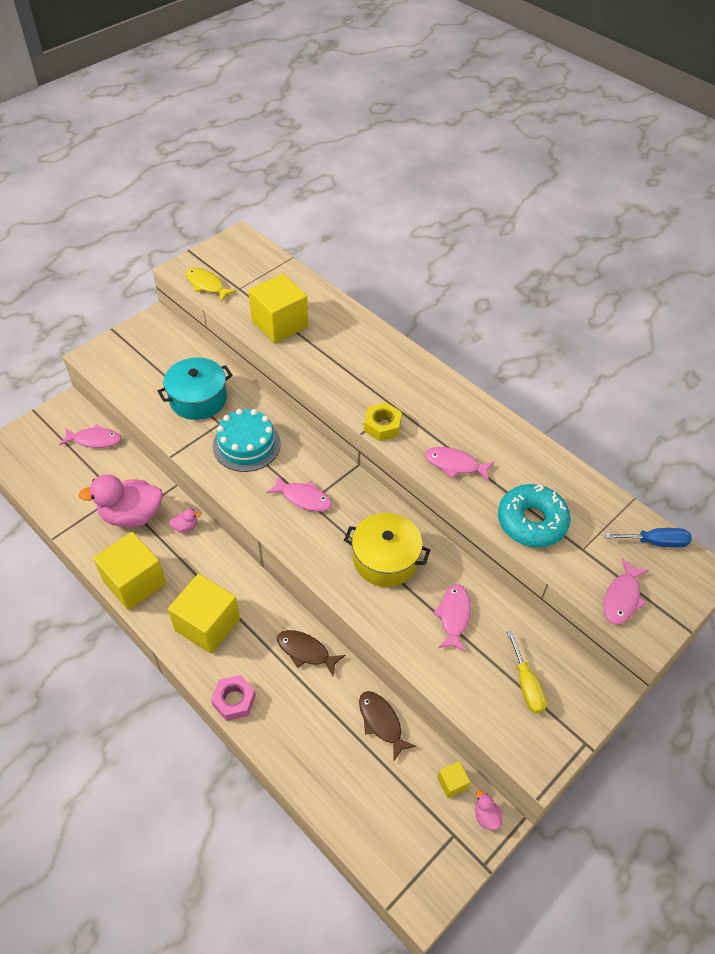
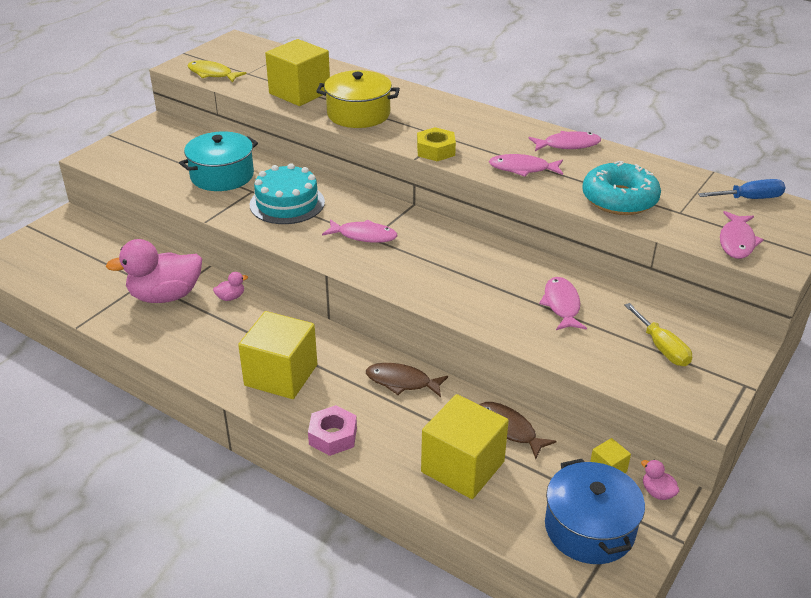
camera: 10 degrees left, 15 degrees down
pink fish [59,424,121,448] -> pink fish moved to [528,131,601,151]
yellow cube [93,532,166,610] -> yellow cube moved to [421,394,509,499]
yellow pot [344,513,430,587] -> yellow pot moved to [316,70,400,128]
none -> blue pot [545,459,645,564]

